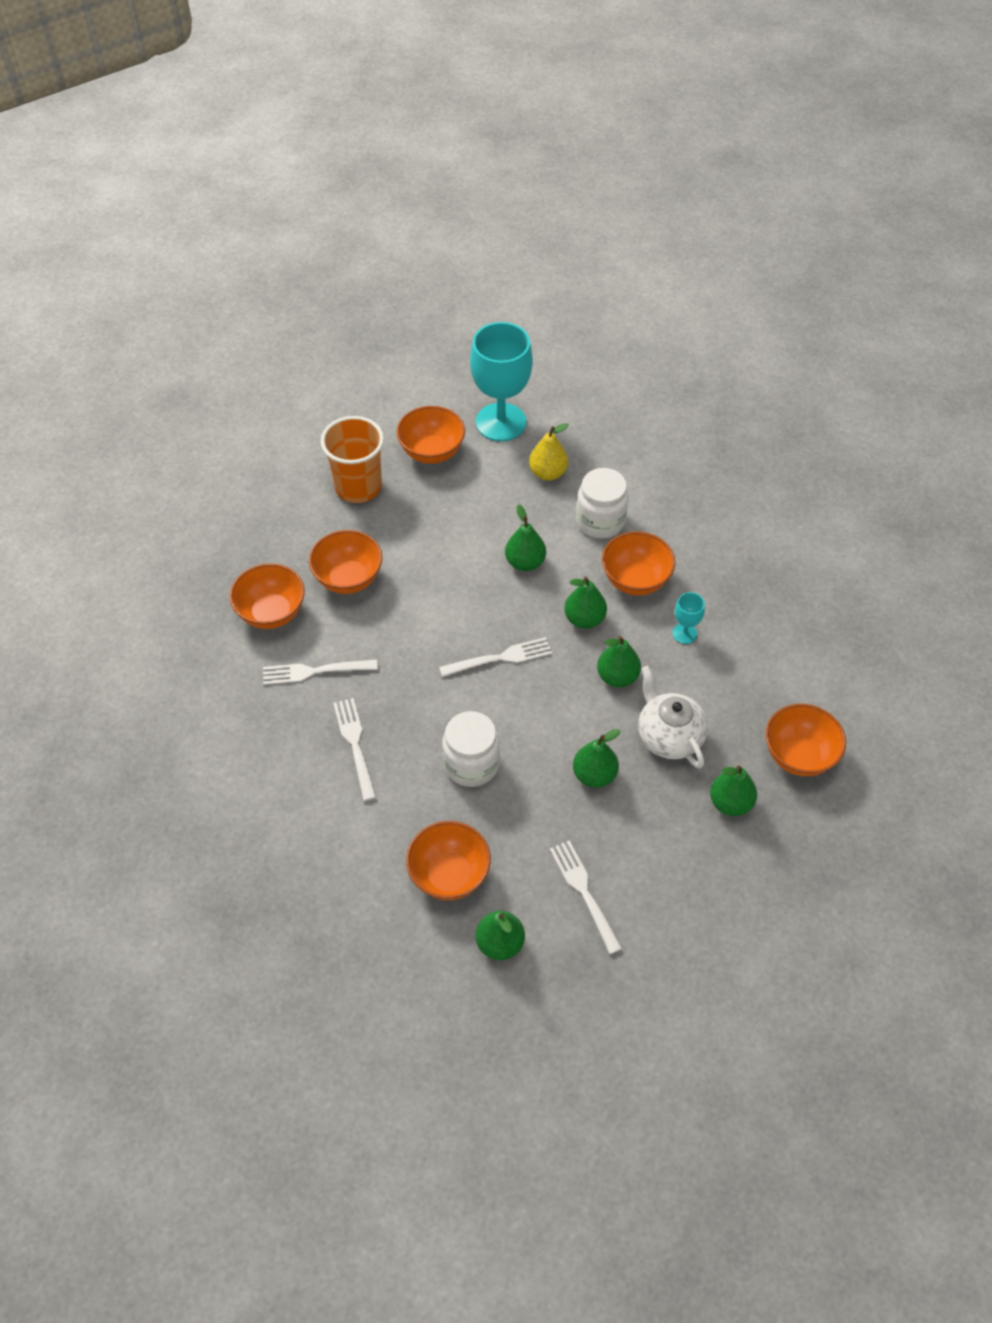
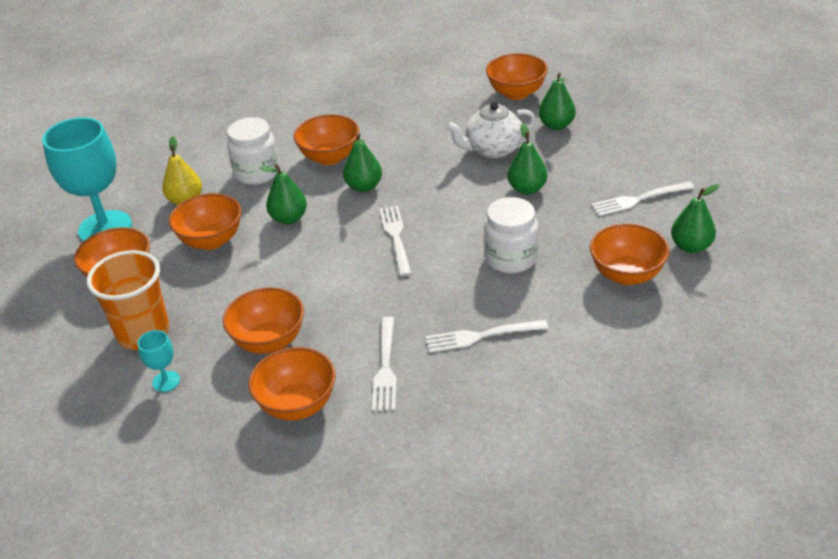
camera: 80 degrees left, 15 degrees down
green pear [597,636,641,687] -> none
turquoise goblet [673,592,705,644] -> turquoise goblet moved to [138,330,180,392]
none -> orange bowl [169,193,241,250]

